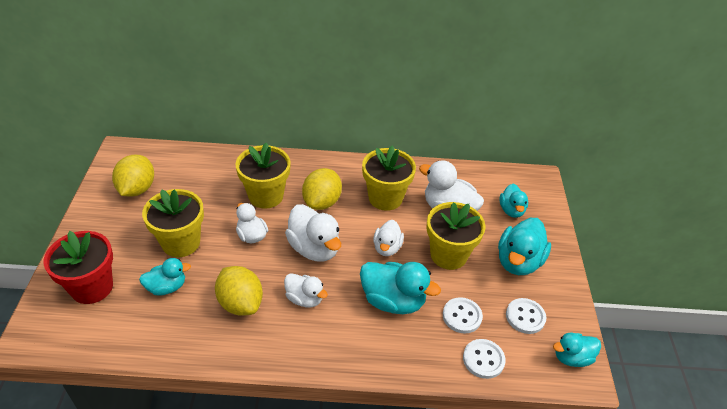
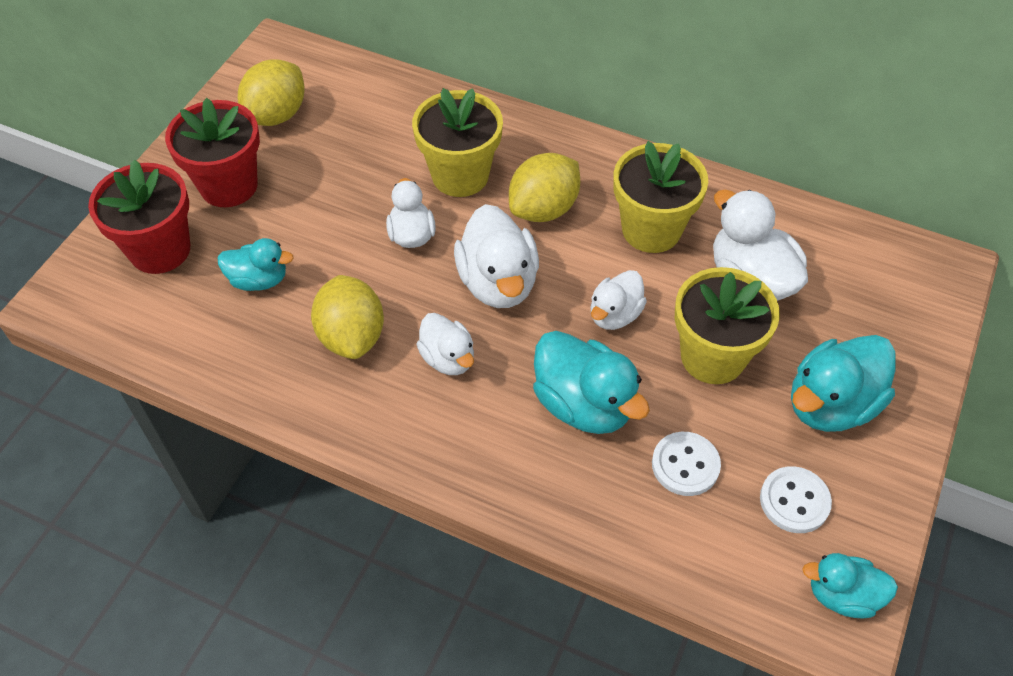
camera: 25 degrees right, 10 degrees up
yellow flower pot [142,189,204,257] -> none
white button [463,339,506,379] -> none
turquoise duck [499,184,528,218] -> none
none -> red flower pot [165,98,260,207]

